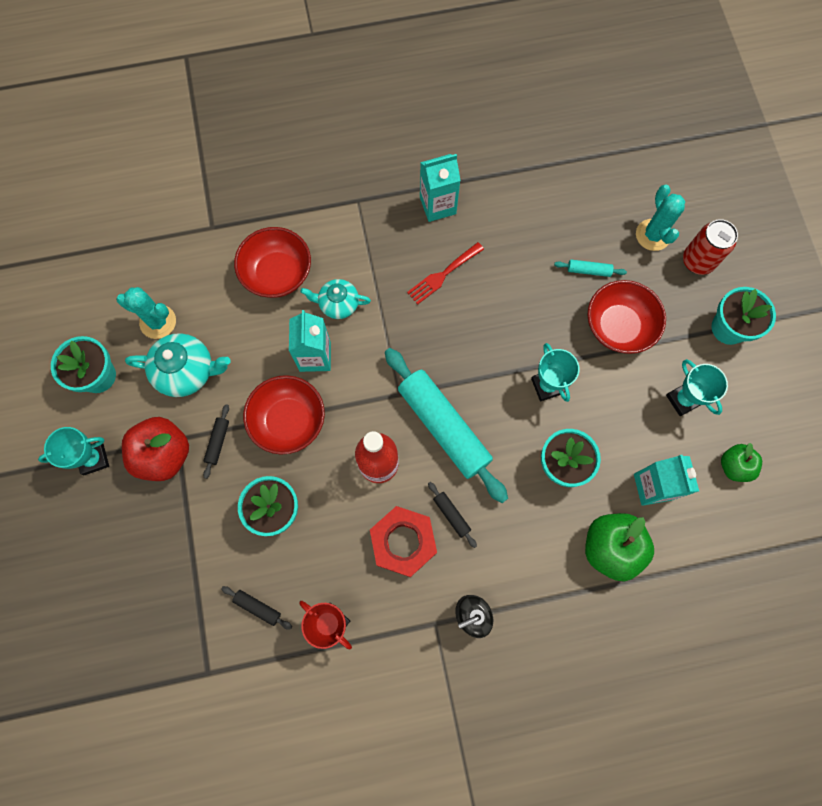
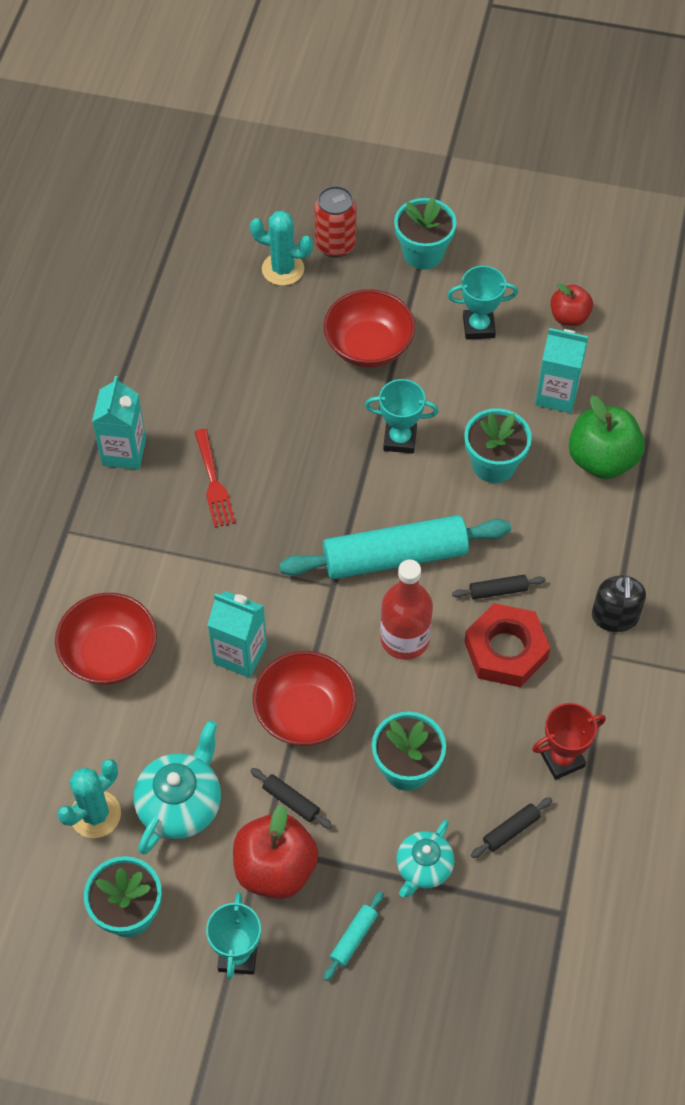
camera: 65 degrees left, 15 degrees down
turquoise teapot [300,279,371,319] -> turquoise teapot moved to [396,820,455,897]
turquoise rolling pin [554,260,627,277] -> turquoise rolling pin moved to [324,891,384,981]
green apple [721,443,762,482] -> red apple [550,283,593,326]

